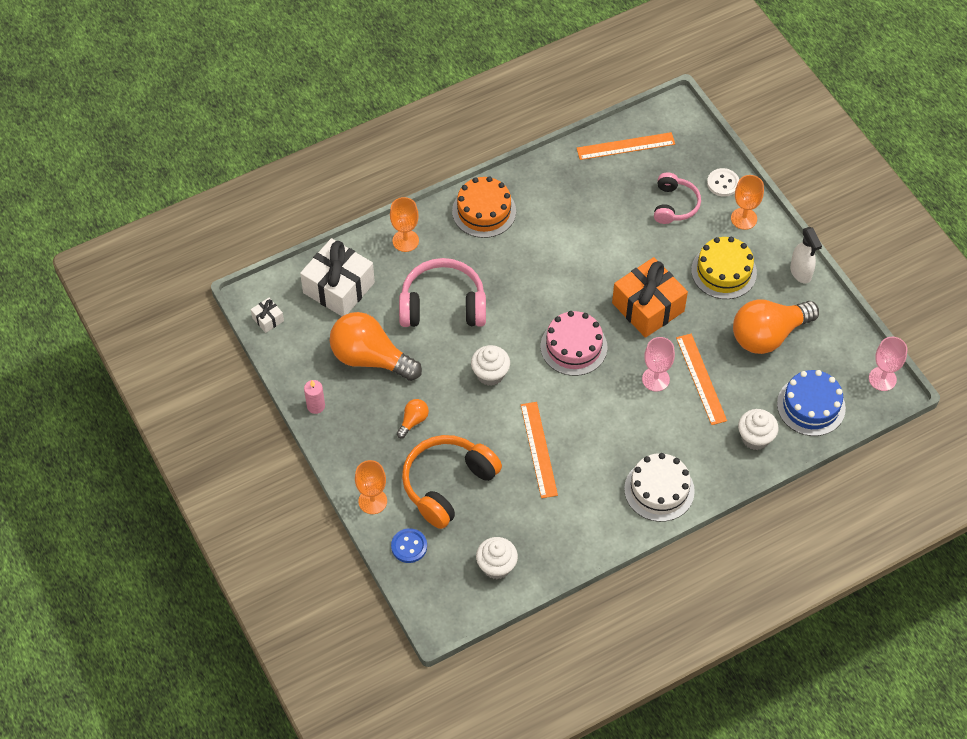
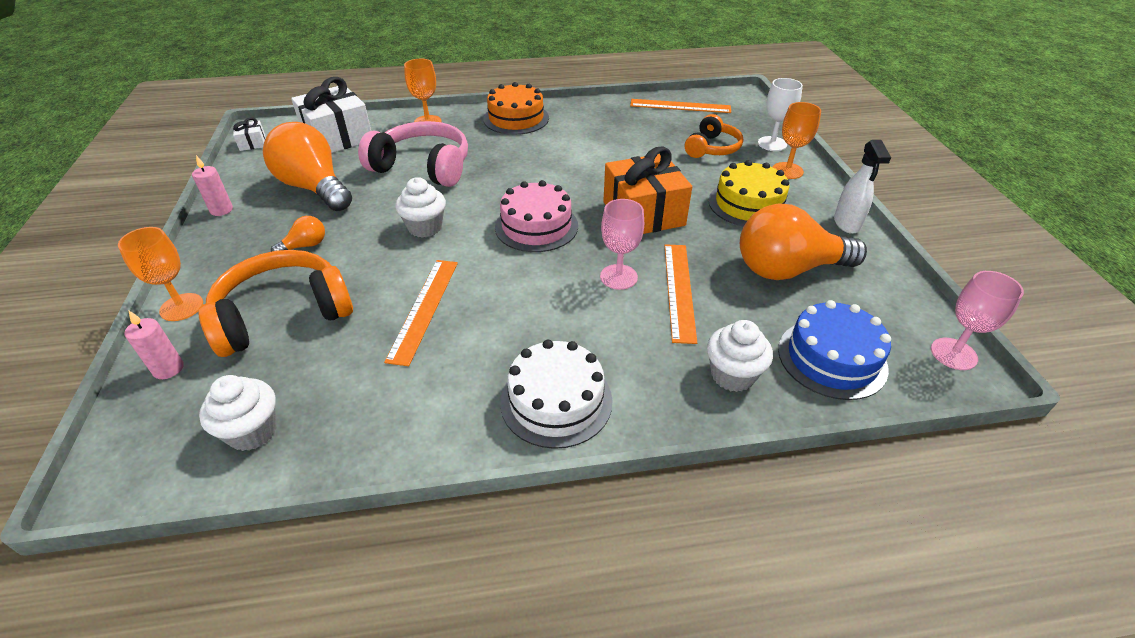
camera: 20 degrees right, 15 degrees down
blue button [391,528,427,563] -> pink candle [125,311,184,379]
pink headphones [654,172,701,224] -> orange headphones [685,114,743,158]
white button [707,168,739,197] -> white goblet [758,78,803,151]

